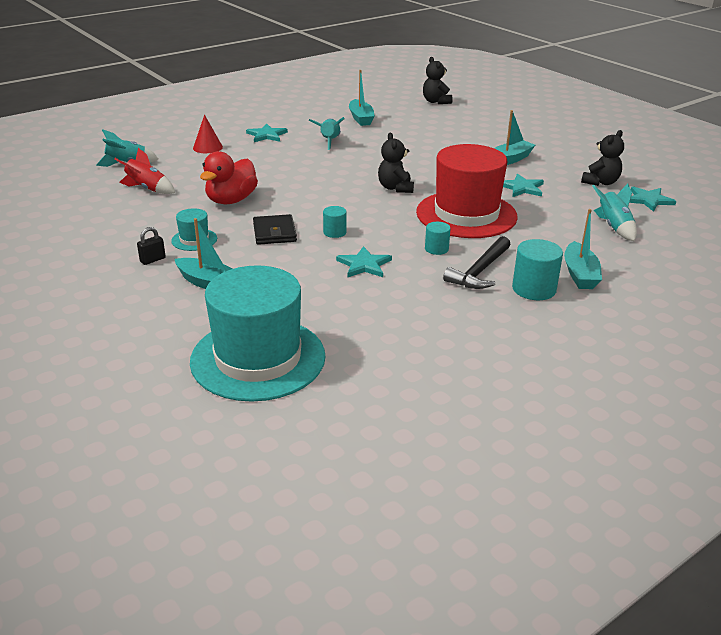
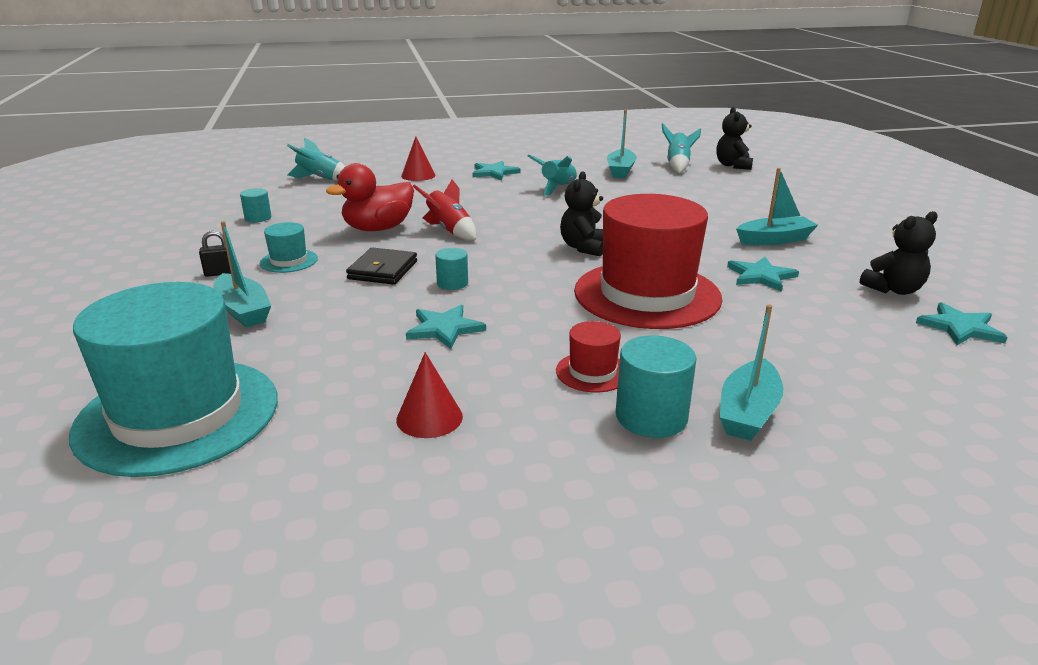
camera: 25 degrees right, 5 degrees down
red rocket [115,148,175,194] -> red rocket moved to [413,179,476,240]
turquoise cylinder [425,222,451,255] -> turquoise cylinder moved to [240,188,271,222]
black hammer [443,236,511,289] -> red hat [556,321,621,392]
turquoise rocket [592,184,637,241] -> turquoise rocket moved to [661,123,701,173]
none -> red cone [396,352,463,438]

